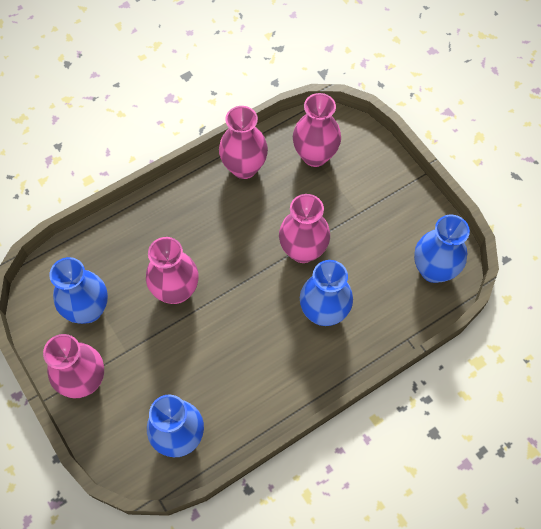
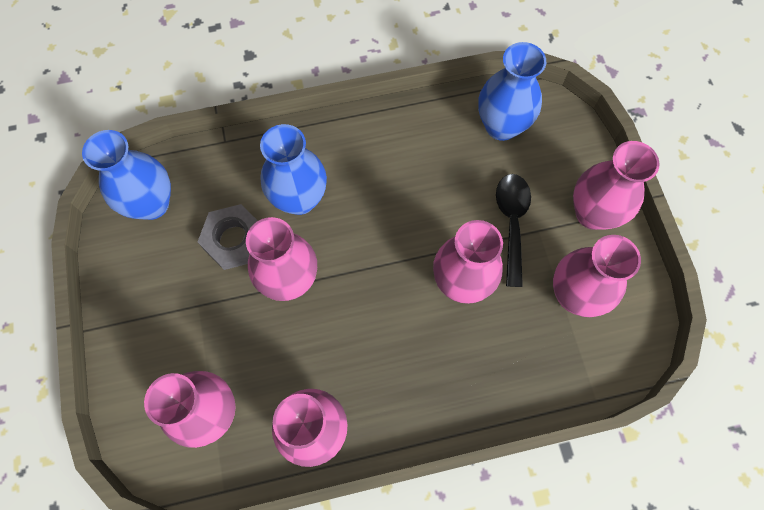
camera: 160 degrees left, 5 degrees up
blue vase [49,257,108,324] -> pink vase [553,235,641,317]
none -> grey nut [198,204,258,270]
none -> black spoon [496,174,531,287]

